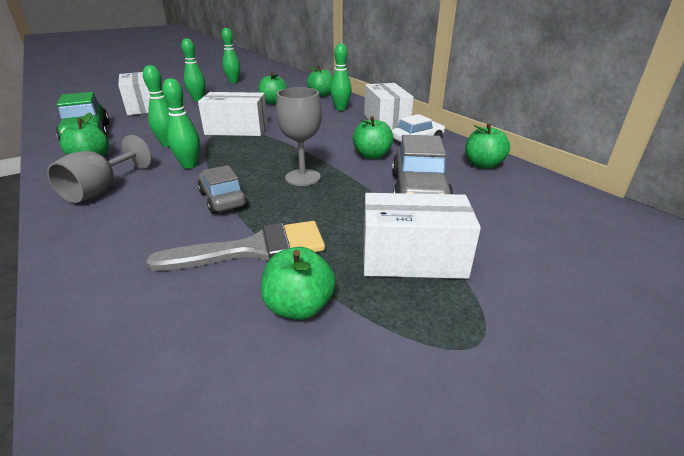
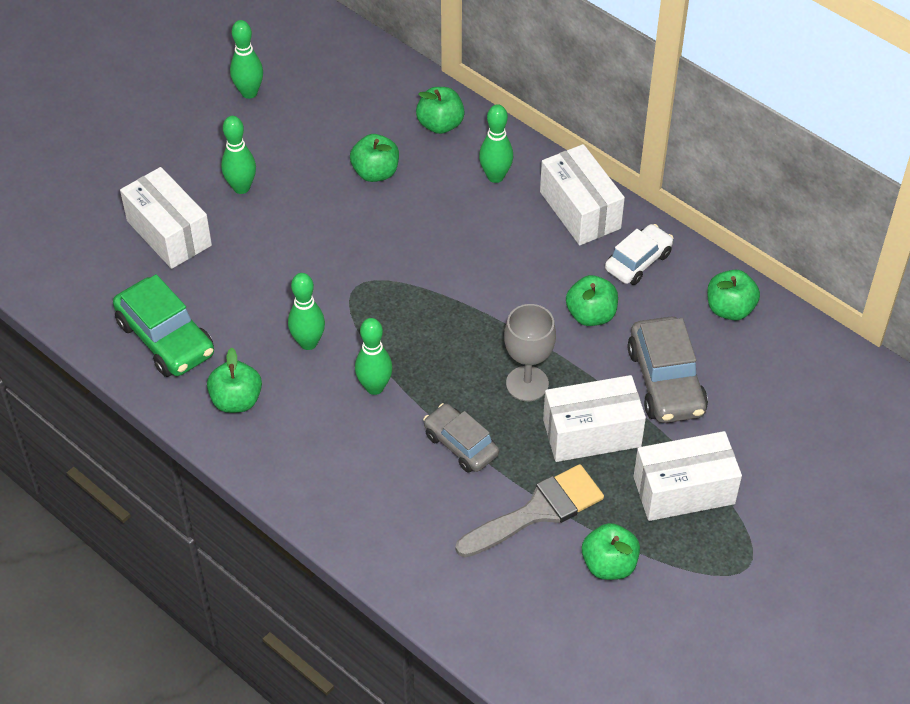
camera: 15 degrees left, 20 degrees up
grey goblet [47,135,152,203] -> none
white box [198,92,268,136] -> white box moved to [543,375,646,462]

